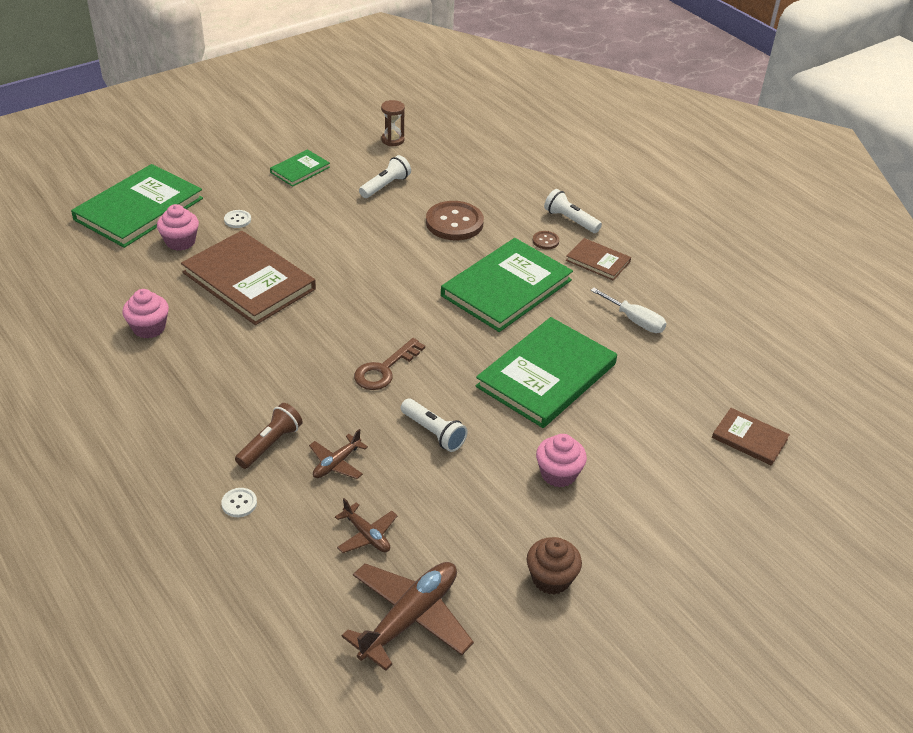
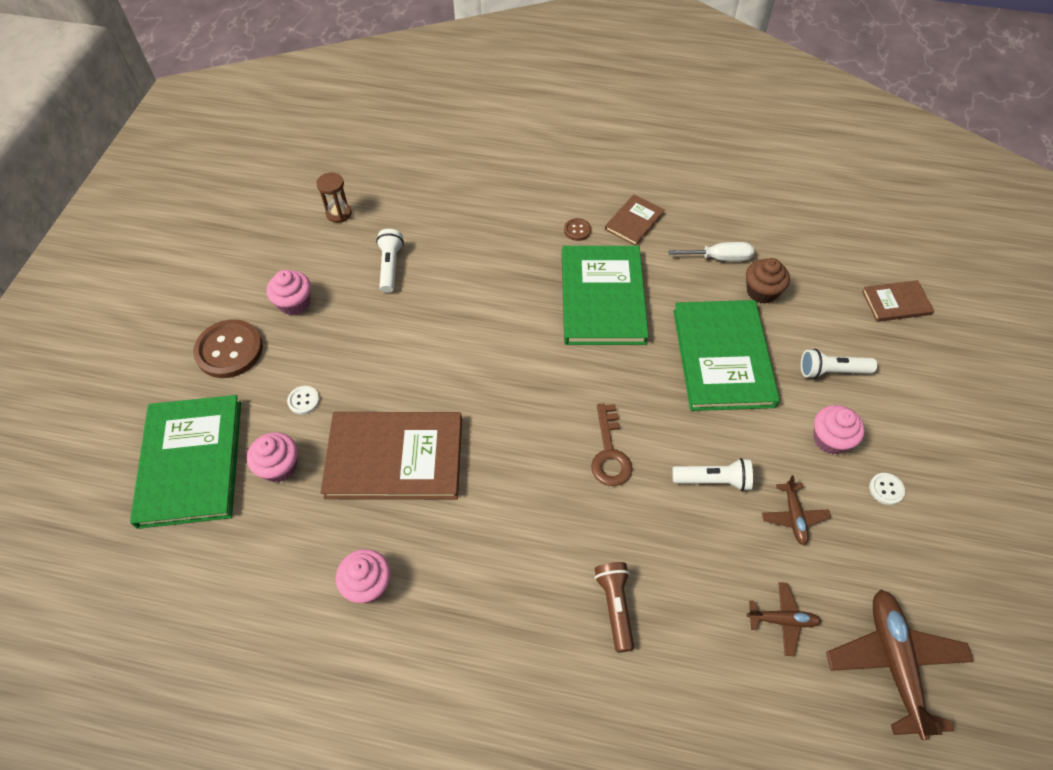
camera: 40 degrees left, 15 degrees up
white button [221,488,257,517] -> white button moved to [869,473,905,505]
green book [270,149,330,187] -> pink cupcake [266,270,311,315]
brown plane [309,429,368,479] -> brown plane moved to [762,475,831,545]
brown button [426,201,484,241] -> brown button moved to [193,319,263,378]
brown cupcake [527,537,582,594] -> brown cupcake moved to [746,258,790,304]
white flashlight [544,189,602,233] -> white flashlight moved to [801,349,877,379]
brown book [566,238,631,281] -> brown book turned 45 degrees counterclockwise [605,194,665,246]

